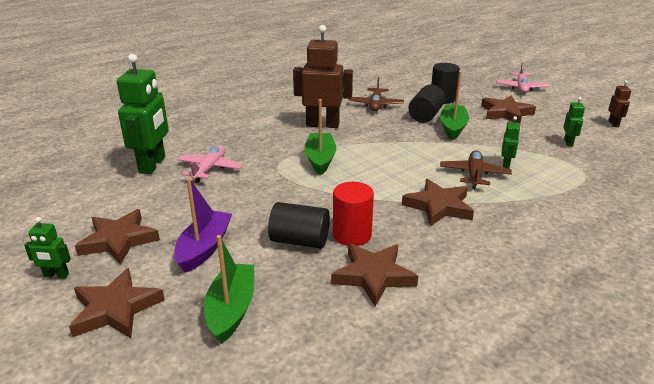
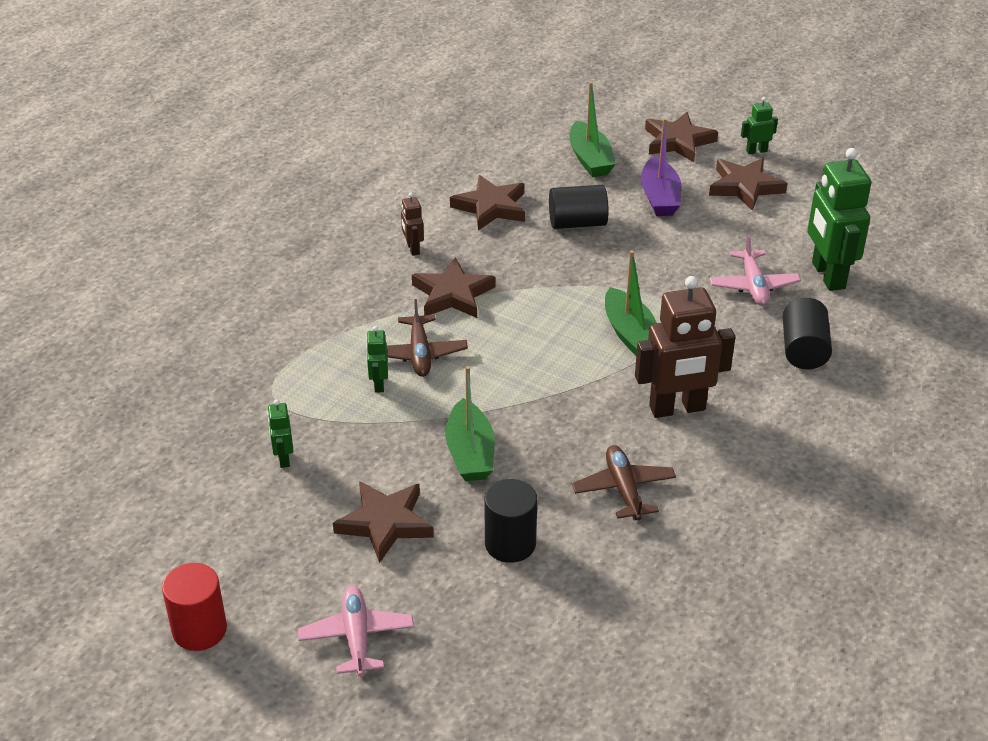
camera: 160 degrees right, 10 degrees up
red cylinder [333,182,374,246] -> red cylinder moved to [162,563,227,651]
black cylinder [408,85,445,123] -> black cylinder moved to [783,298,832,369]
brown robot [608,80,631,127] -> brown robot moved to [401,192,424,256]

